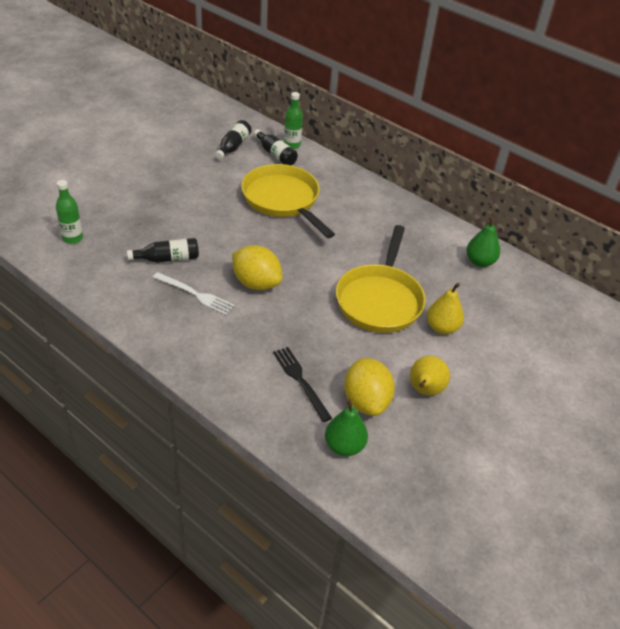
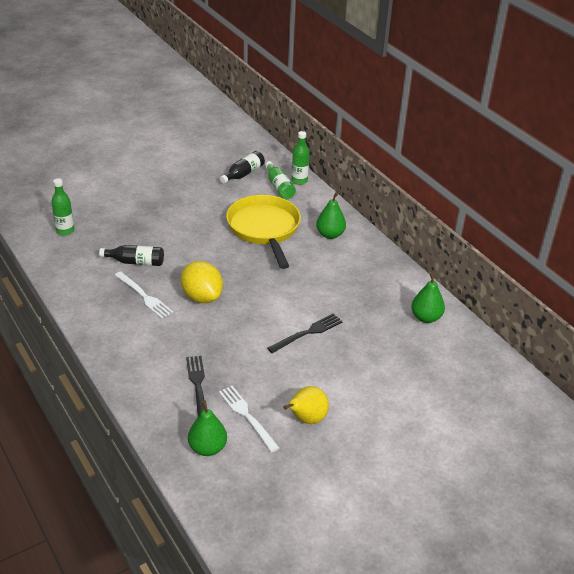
camera: 20 degrees right, 5 degrees down
black bottle [254,129,298,165] -> green bottle [265,161,296,200]
yellow pan [336,225,426,333] -> black fork [267,313,343,353]
yellow lemon [344,358,395,416] -> white fork [219,386,280,452]
yellow pear [427,283,464,334] -> none
none -> green pear [316,192,346,239]

